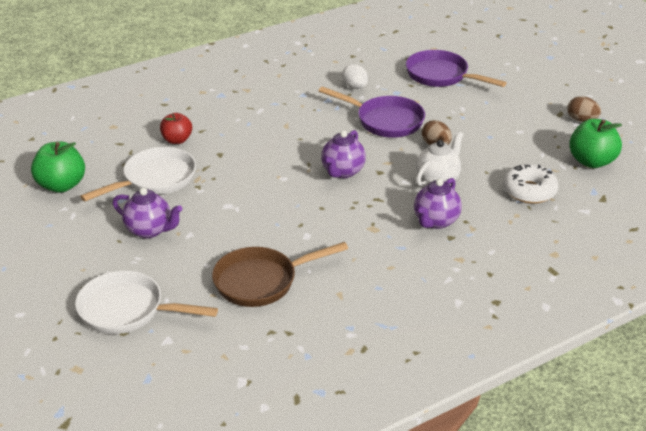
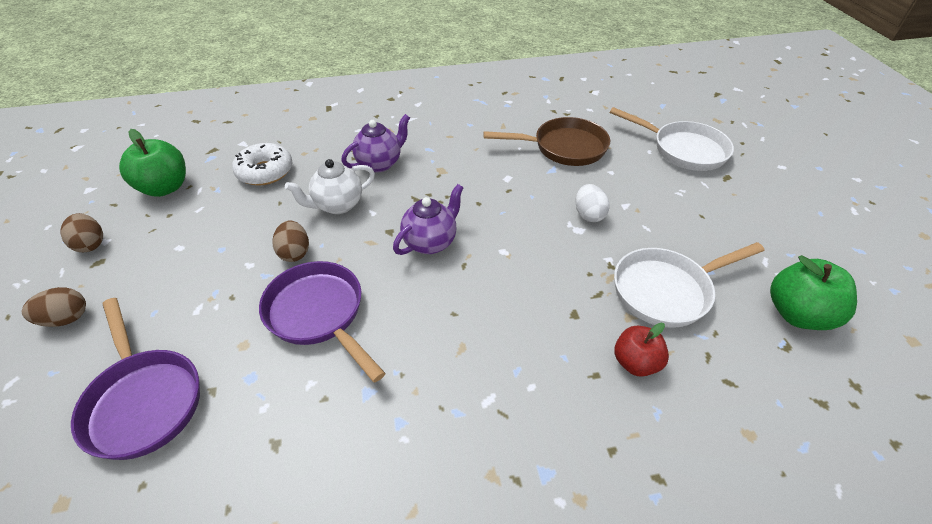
camera: 160 degrees left, 10 degrees up
purple teapot [113,188,182,238] -> none
white egg [342,64,368,89] -> white egg moved to [575,184,610,222]
none -> brown egg [22,287,86,327]

